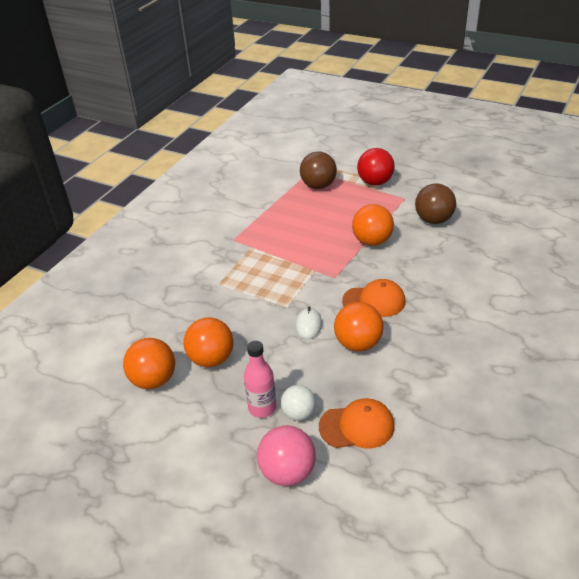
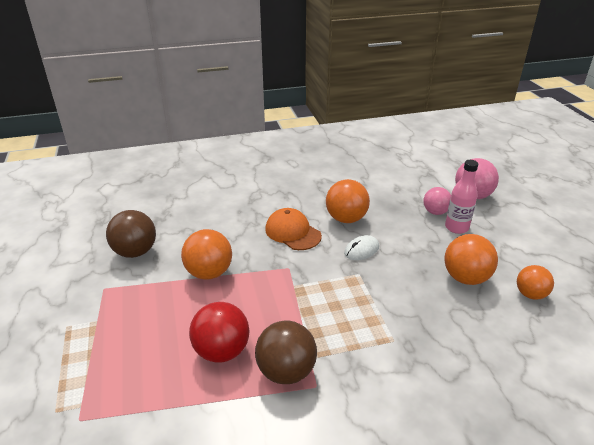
camera: 135 degrees left, 5 degrees down
orange ball [123,338,175,389] -> orange ball [517,265,554,300], size x0.66
white ball [281,385,316,421] -> pink ball [423,187,451,215]
brown ball [300,152,337,189] -> brown ball moved to [255,320,317,384]
orange cap [319,398,395,448] -> none
red ball [357,148,395,186] -> red ball moved to [189,302,250,363]

